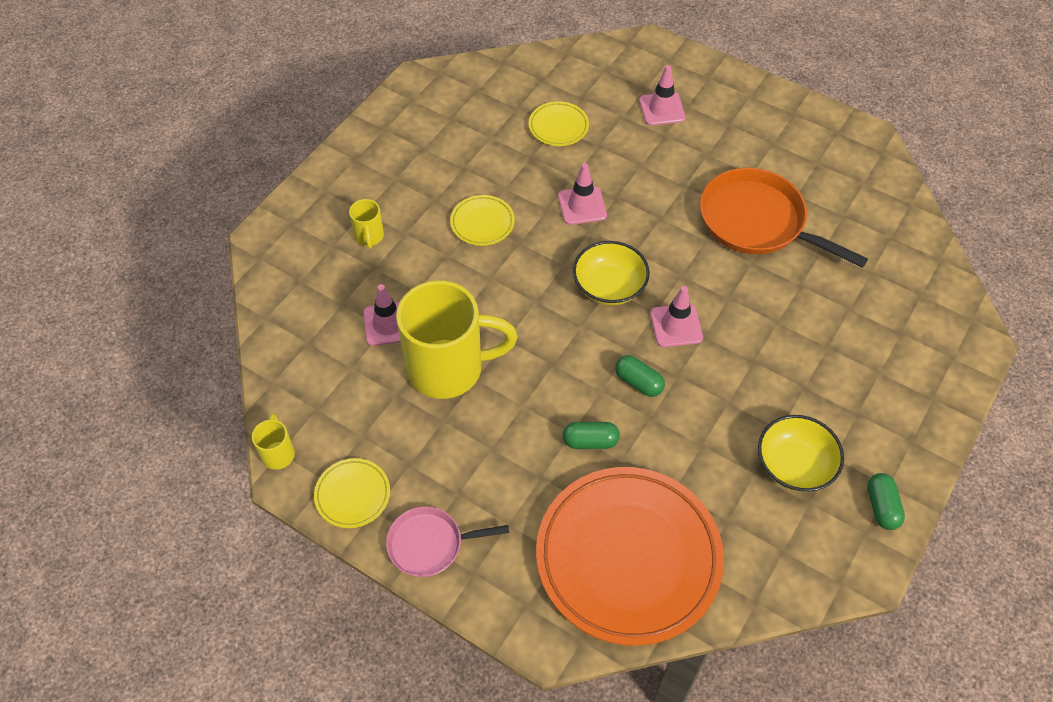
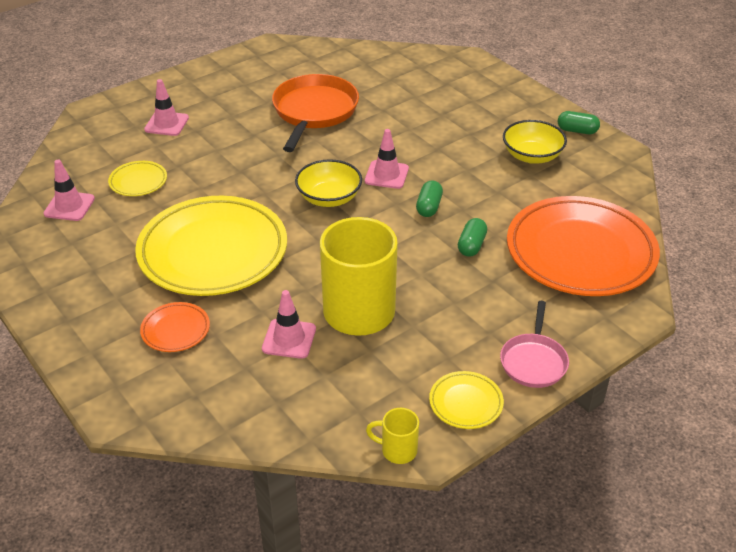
camera: 70 degrees left, 15 degrees down
yellow mug [349,199,384,249] -> orange plate [140,302,210,352]
yellow plate [450,195,515,246] -> yellow plate [135,196,287,296], size x2.37
pink traffic cone [558,163,607,225] -> pink traffic cone moved to [44,160,95,221]
green capsule [615,355,665,397] -> green capsule turned 45 degrees counterclockwise [416,180,443,217]
orange pan [700,168,868,268] -> orange pan turned 135 degrees clockwise [272,74,359,152]

